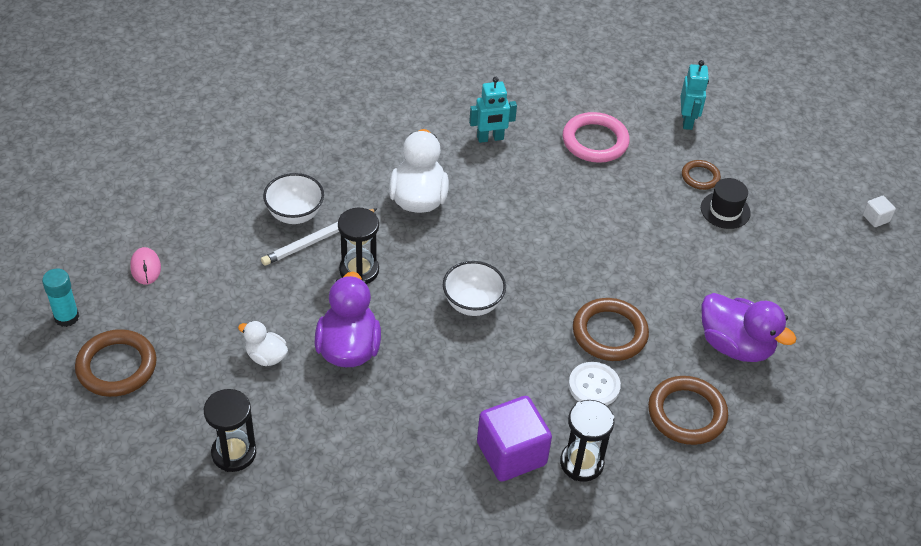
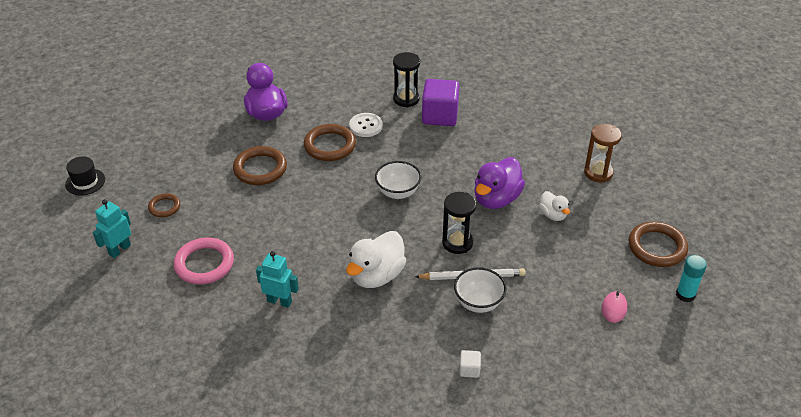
camera: 145 degrees left, 5 degrees down
black hourglass [204,389,256,472] -> brown hourglass [584,124,622,183]
brown ring [648,376,728,445] -> brown ring moved to [233,146,287,185]
black hat [701,178,751,229] -> black hat moved to [65,156,105,196]
white cube [863,196,896,227] -> white cube moved to [460,350,481,378]

